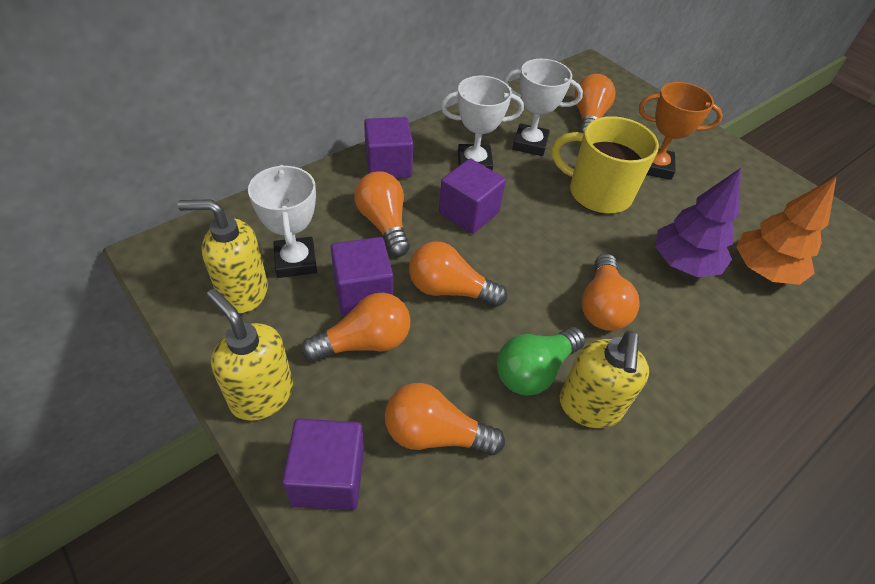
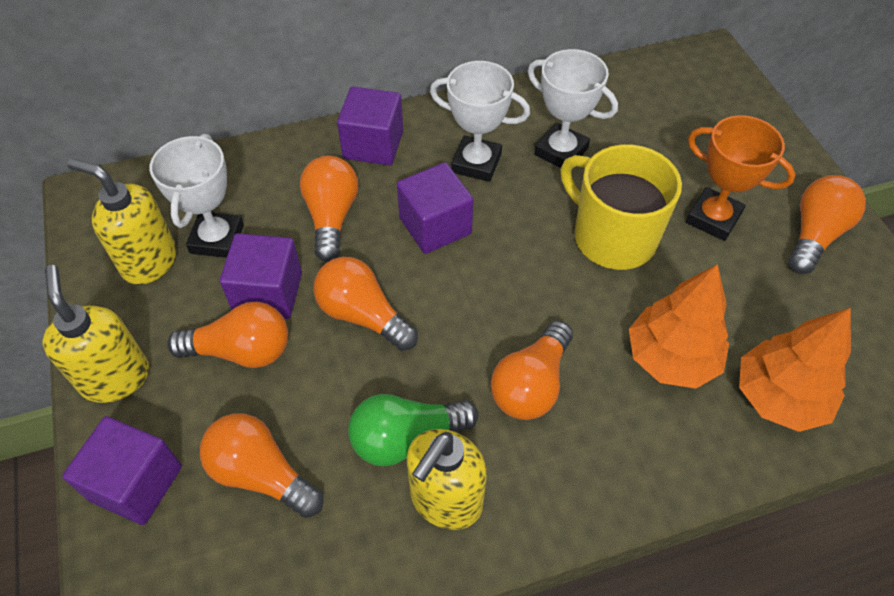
camera: 25 degrees right, 5 degrees up
orange light bulb [574,74,616,133] -> orange light bulb moved to [788,175,866,274]
purple tree [655,168,741,277] -> orange tree [629,264,729,389]

